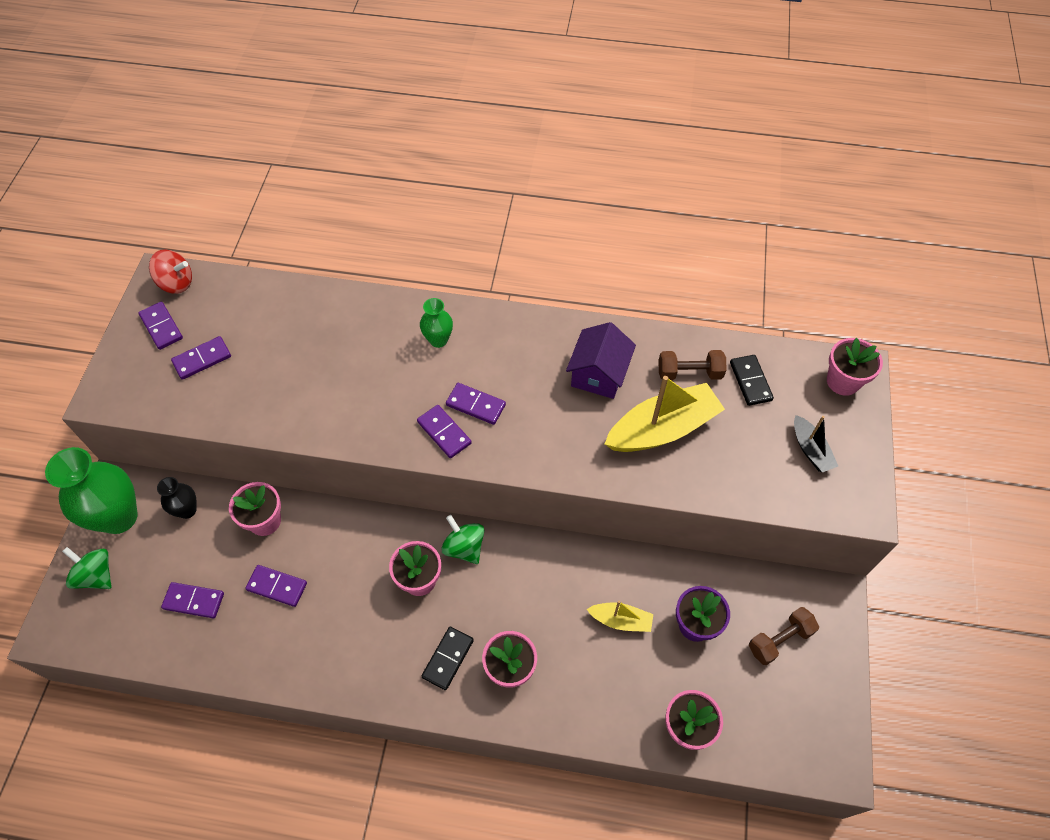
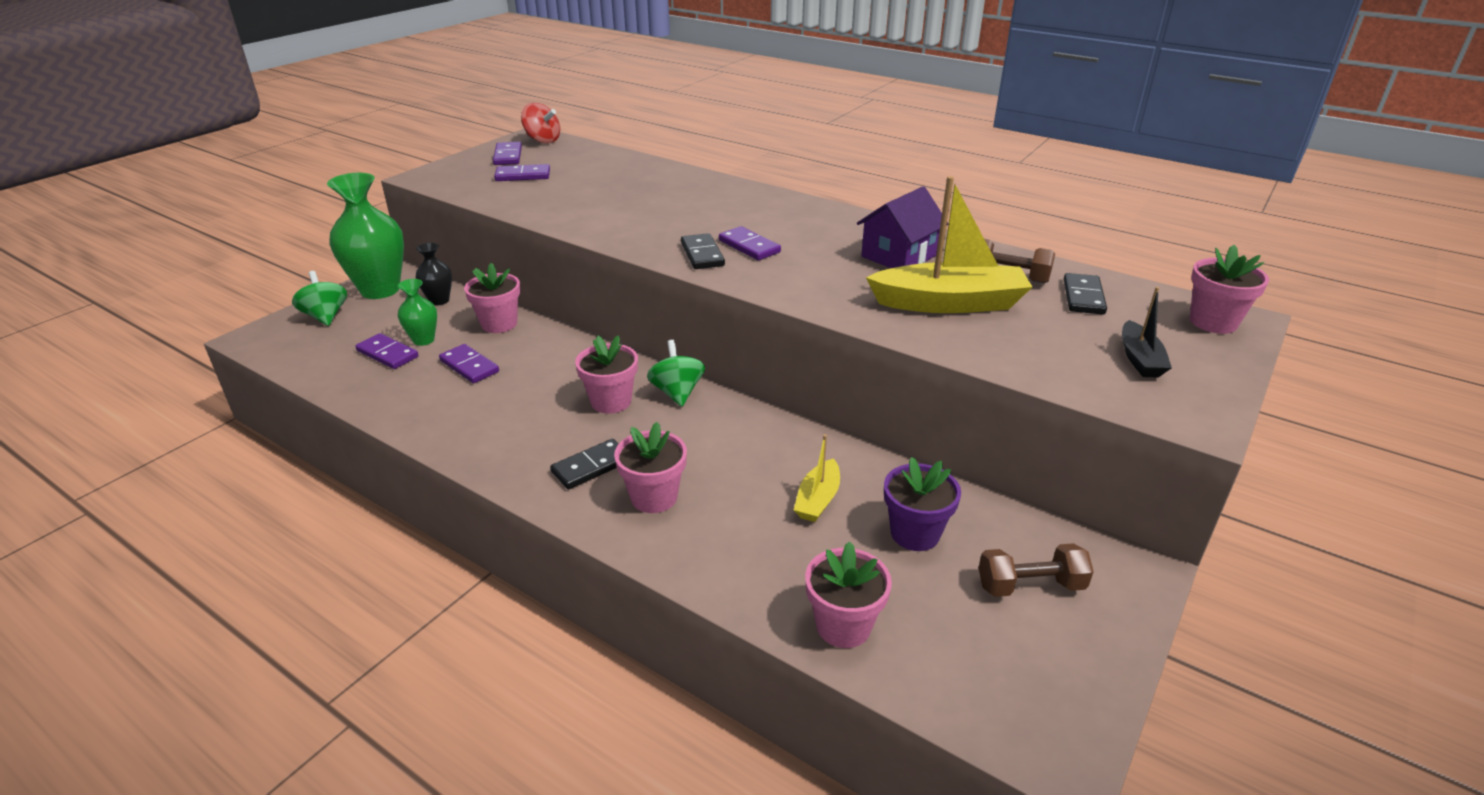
camera: 25 degrees right, 25 degrees down
purple domino [417,405,472,458] -> black domino [681,233,725,269]
green vase [420,298,453,348] -> green vase moved to [398,279,437,346]
yellow boat [587,601,653,632] -> yellow boat turned 75 degrees clockwise [794,434,840,522]

